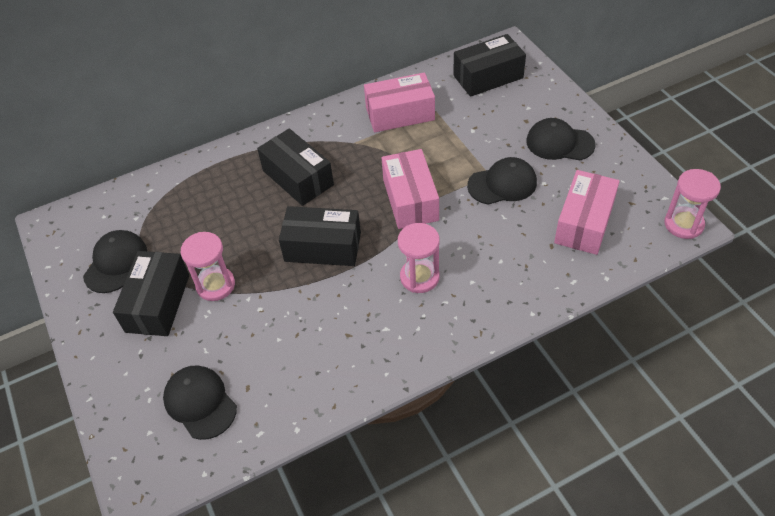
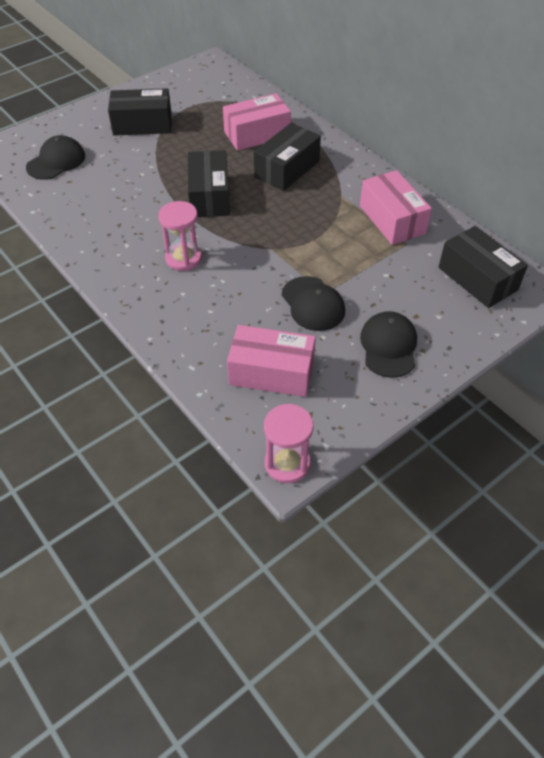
camera: 75 degrees right, 0 degrees up
black cap [83,230,147,293] -> none
pink hourglass [181,232,235,301] -> none
pink box [382,149,439,229] -> pink box moved to [223,93,291,151]

